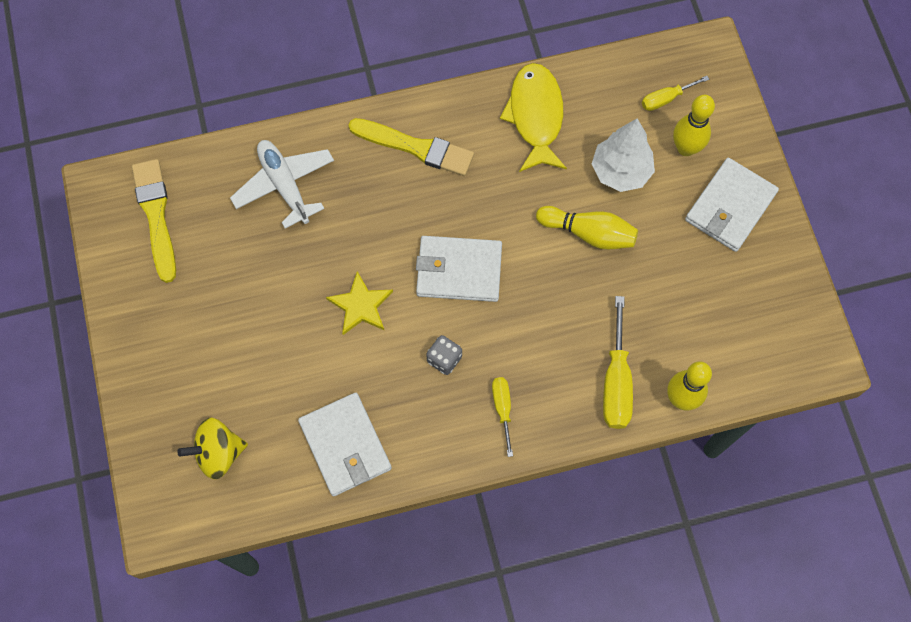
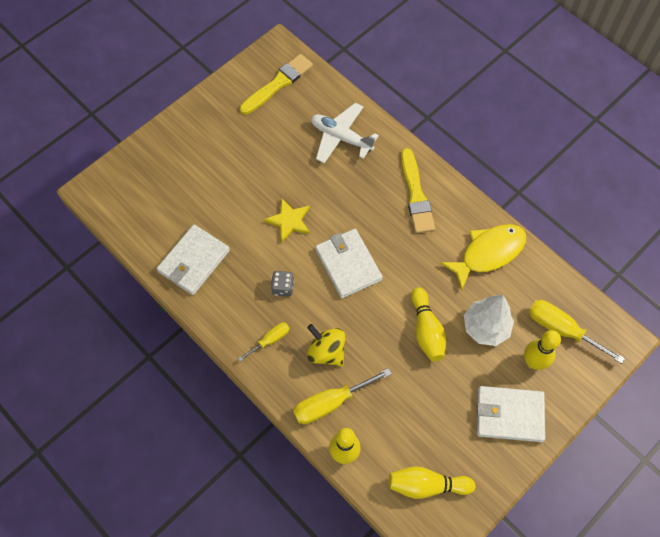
camera: 60 degrees right, 5 degrees down
yellow spinning top [177,418,248,479] -> yellow spinning top moved to [307,324,345,366]
white plane [230,140,334,228] -> white plane turned 90 degrees counterclockwise [311,103,379,163]
yellow screwdriver [642,76,709,111] -> yellow screwdriver [529,300,625,364], size x1.71
none -> yellow bowling pin [389,466,475,499]

